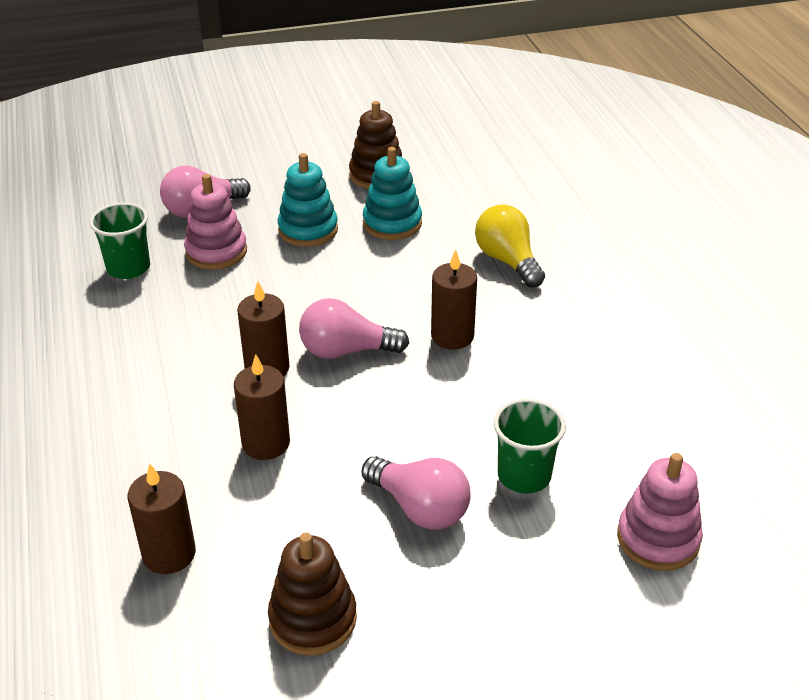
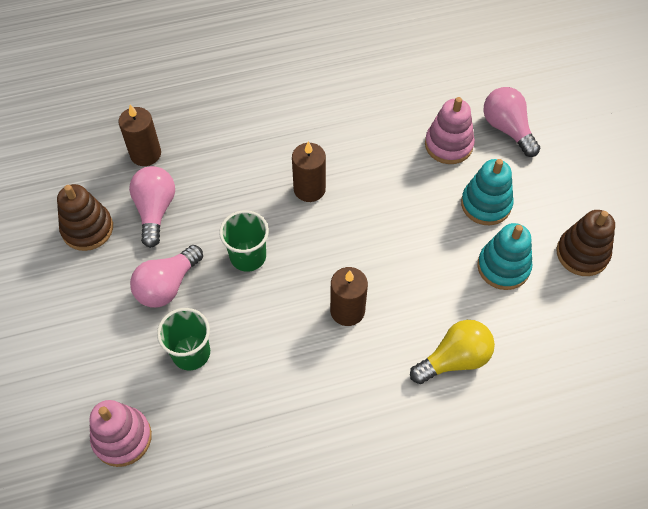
camera: 90 degrees right, 20 degrees up
green cup [90,203,150,279] -> green cup moved to [219,210,269,272]
brown candle [234,354,290,460] -> none
pink light bulb [299,298,409,359] -> pink light bulb moved to [129,166,175,248]

